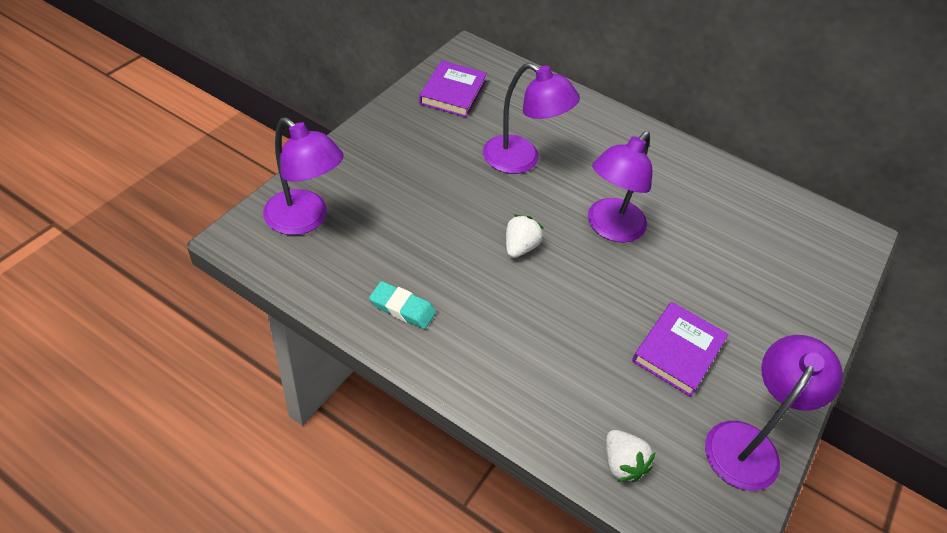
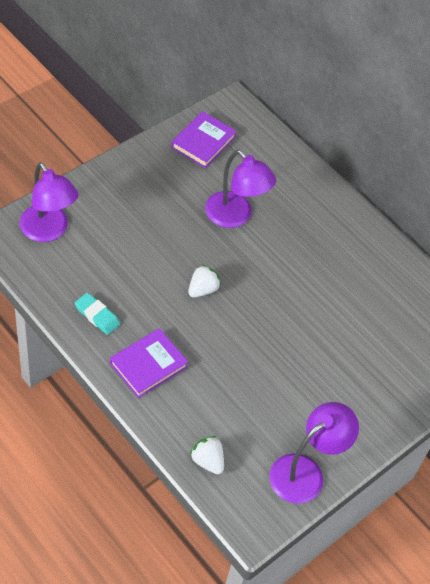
camera: 15 degrees right, 5 degrees up
purple lamp [588,131,652,242] -> none
white strawberry [606,430,656,482] -> white strawberry turned 150 degrees clockwise [190,436,224,474]
purple book [632,302,729,397] -> purple book moved to [110,328,188,398]

